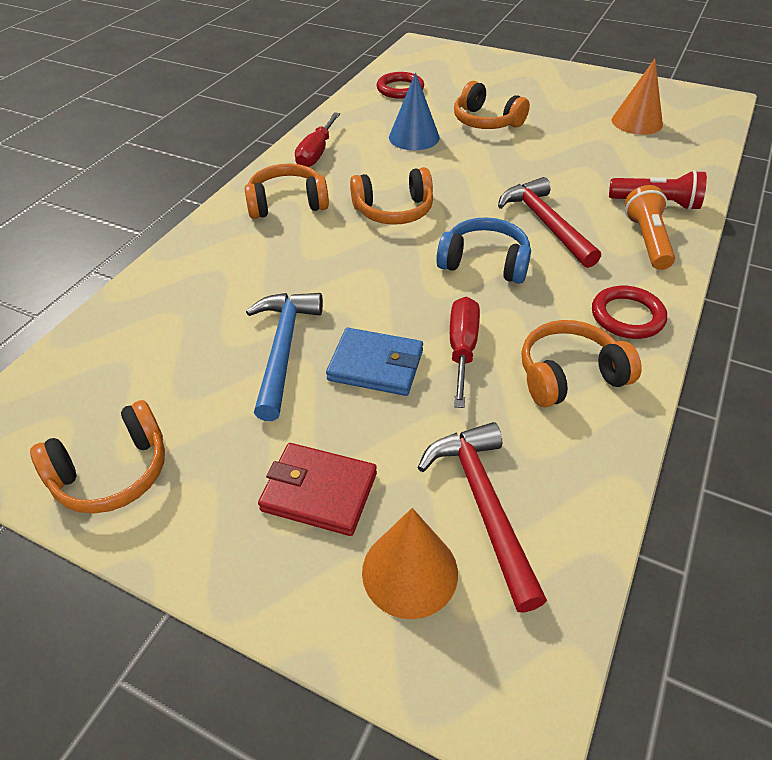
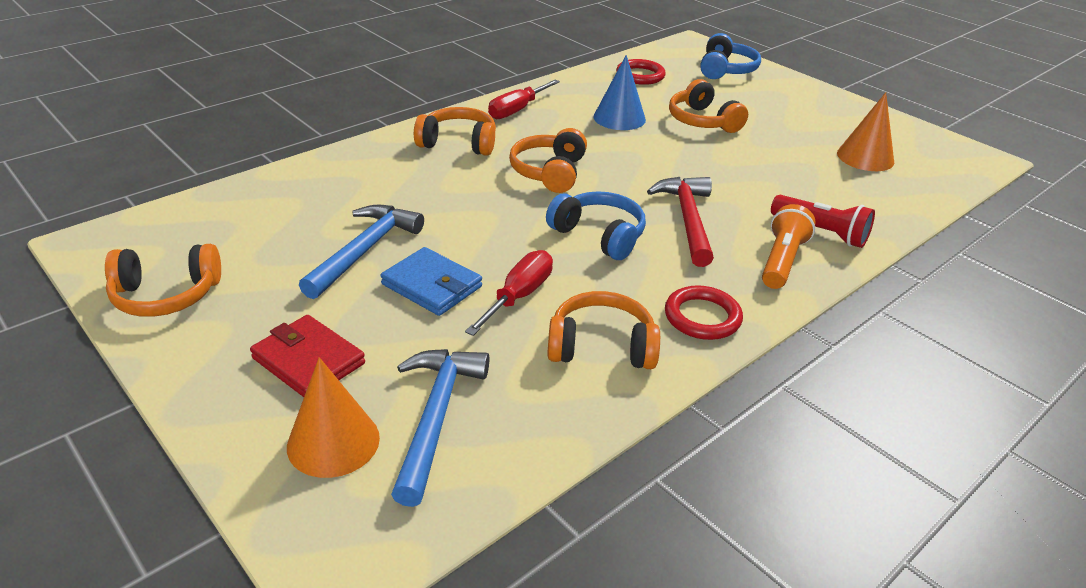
camera: 20 degrees right, 10 degrees down
orange headphones [350,167,433,225] -> orange headphones turned 90 degrees clockwise [509,128,587,193]
red hammer [418,422,547,613] -> blue hammer [391,349,489,507]
none -> blue headphones [700,33,761,79]

